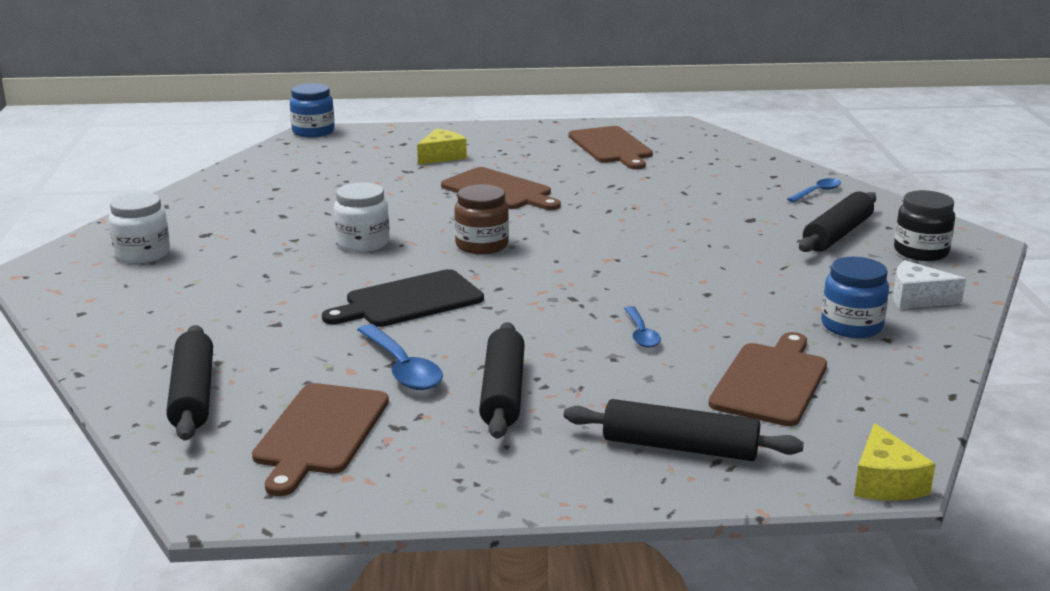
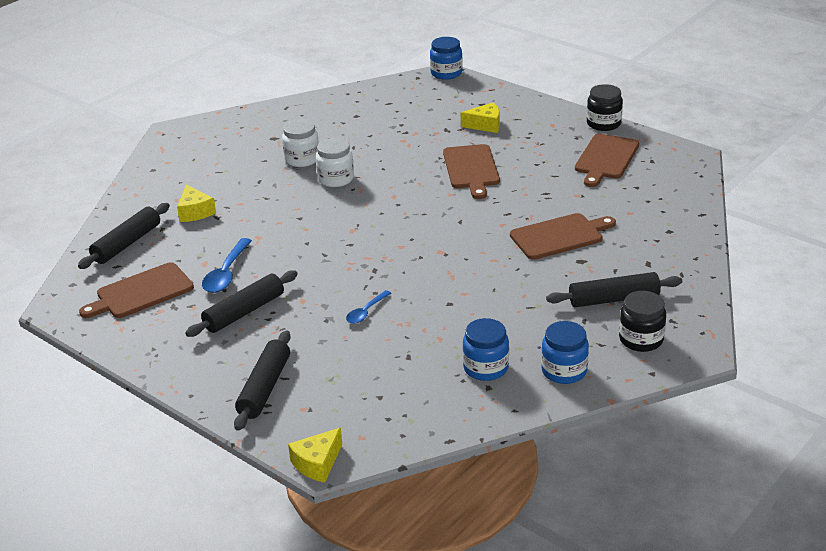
camera: 45 degrees right, 10 degrees up
white jar [109,192,170,263] -> white jar moved to [282,119,319,167]
black cutting board [322,269,484,327] -> none
brown jar [454,184,509,254] -> none
black rolling pin [564,399,804,461] -> black rolling pin turned 45 degrees clockwise [234,330,291,431]
brown cutting board [708,332,827,426] -> brown cutting board moved to [510,213,616,260]
blue spoon [787,178,841,202] -> none
white cheese [893,260,966,309] -> blue jar [541,321,589,384]
none -> yellow cheese [177,184,216,222]
none -> black jar [587,84,623,131]

